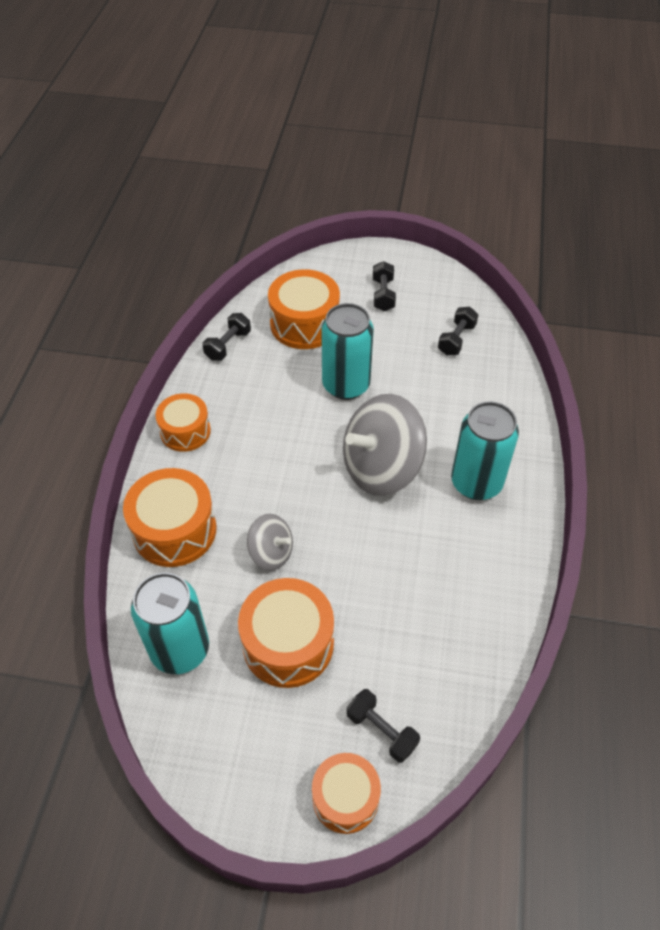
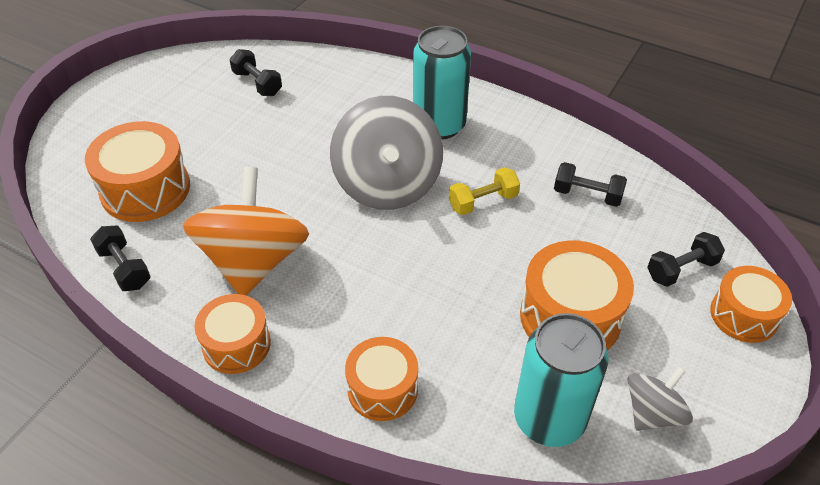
camera: 70 degrees left, 5 degrees down
orange drum [123,468,217,567] -> orange drum [345,337,418,421], size x0.65
grey spinning top [247,514,293,571] -> grey spinning top moved to [628,367,693,431]
turquoise can [321,303,374,400] -> none
black dumbbell [373,261,396,311] -> black dumbbell moved to [554,162,627,207]
none -> orange spinning top [183,167,309,296]
none -> yellow dumbbell [449,167,520,215]

